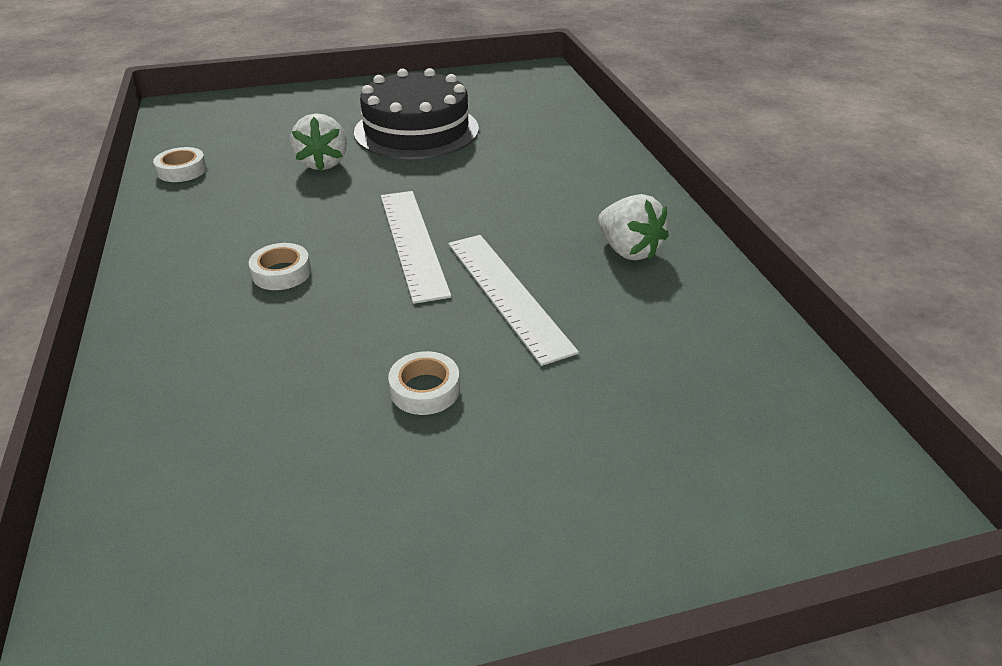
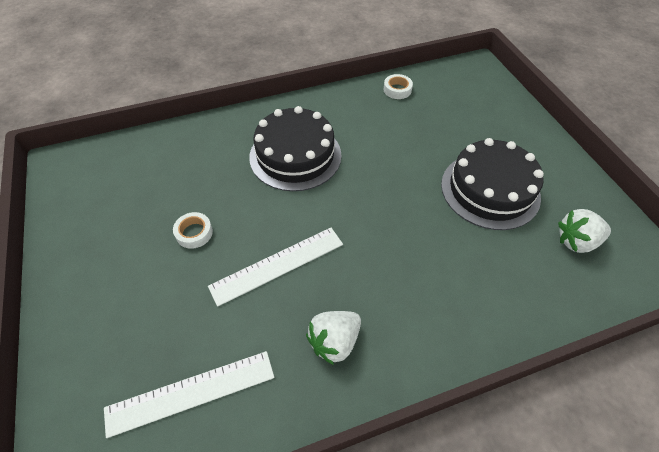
camera: 85 degrees right, 15 degrees up
white tape [249,243,311,290] -> black cake [249,106,342,191]
white strawberry [290,113,347,171] -> white strawberry moved to [558,209,611,253]
white ruler [381,191,452,304] -> white ruler moved to [104,351,274,438]

